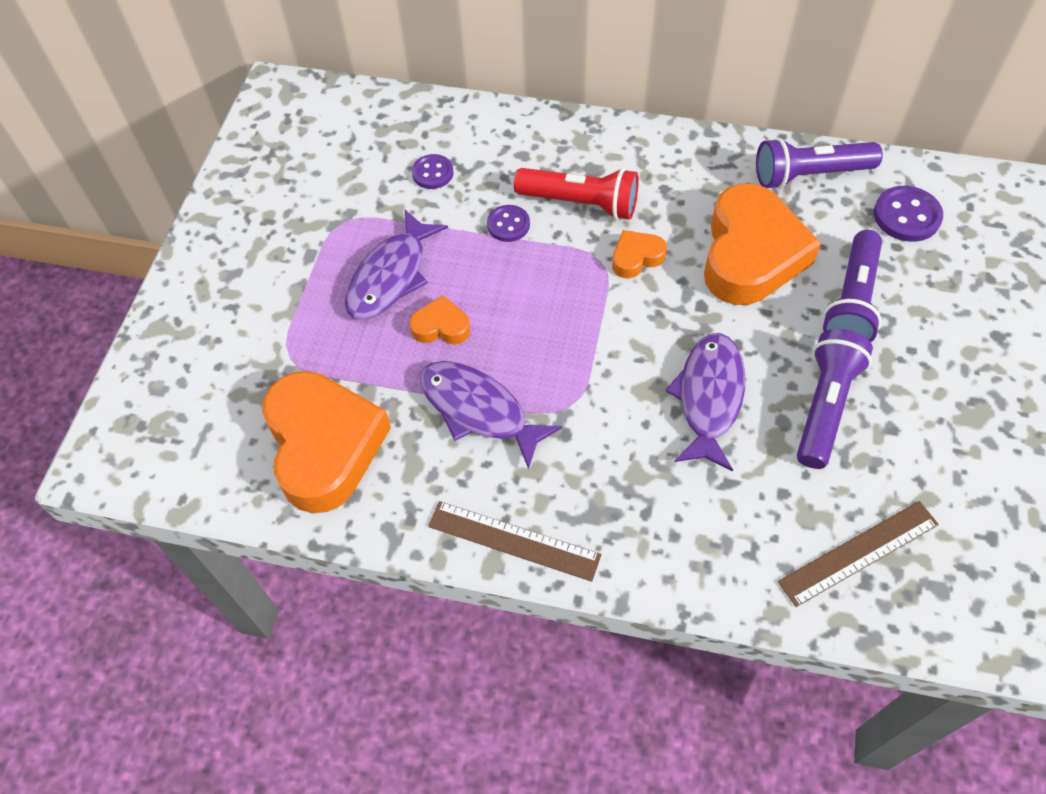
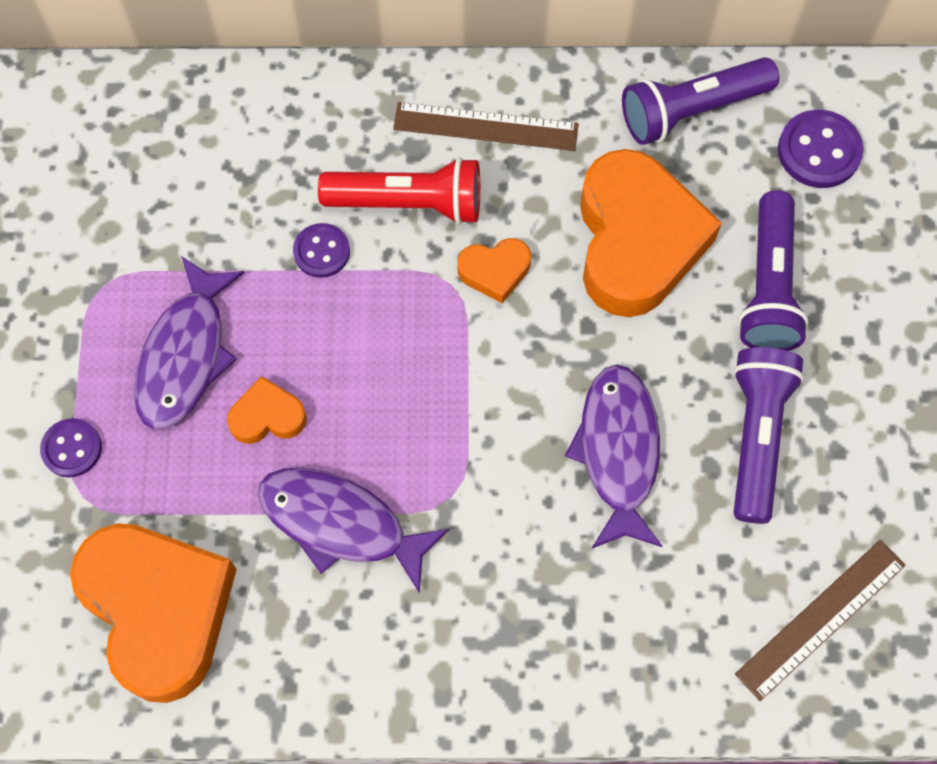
camera: 15 degrees left, 10 degrees up
purple button [412,154,454,189] -> purple button moved to [40,418,102,477]
brown ruler [428,501,601,582] -> brown ruler moved to [393,102,579,151]
orange heart [612,230,667,278] -> orange heart turned 150 degrees counterclockwise [457,238,531,303]

